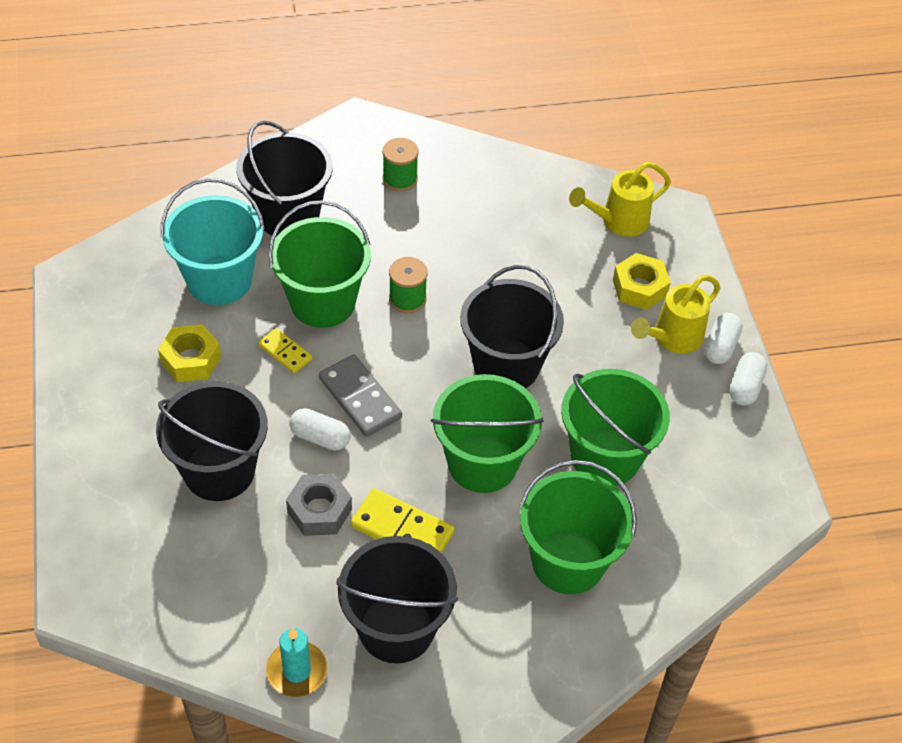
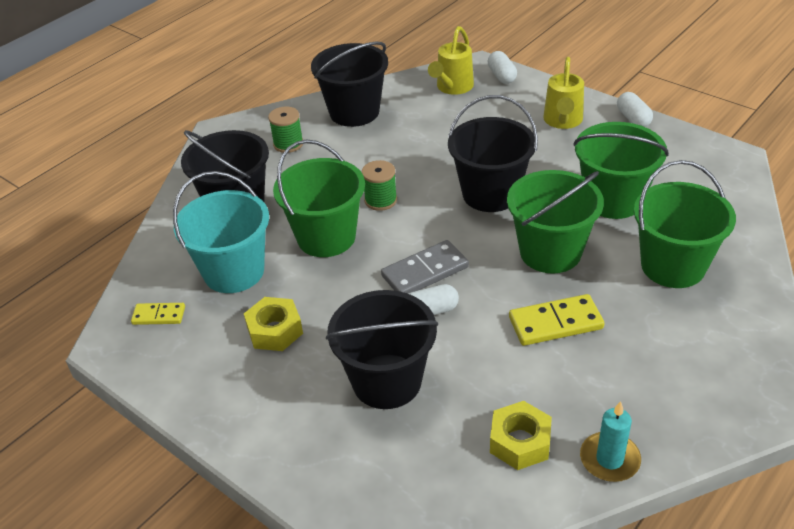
camera: 35 degrees left, 10 degrees down
yellow domino [258,328,312,373] -> yellow domino moved to [131,303,185,325]
grey nut [286,474,352,536] -> none
grey domino [319,355,402,437] -> grey domino turned 45 degrees counterclockwise [381,240,469,294]
black bucket [336,536,458,663] -> black bucket moved to [311,42,388,127]
yellow nut [613,253,671,310] -> yellow nut moved to [490,401,552,470]
white capsule [704,313,743,364] -> white capsule moved to [488,51,517,84]

